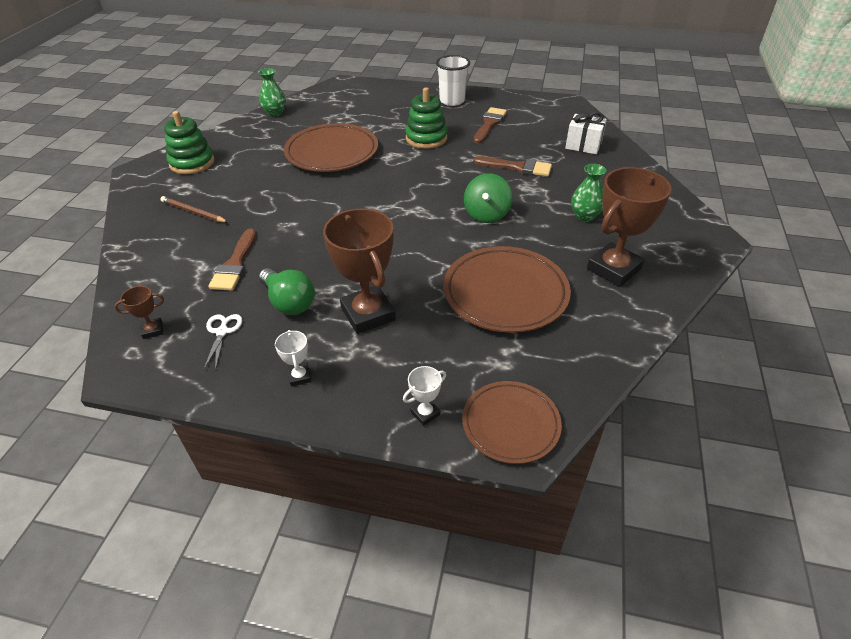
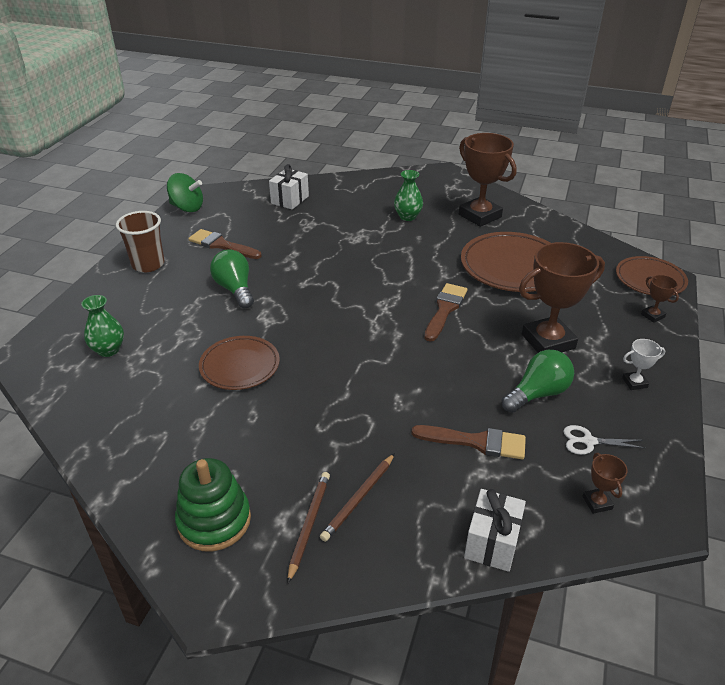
camera: 85 degrees left, 5 degrees down
green vase [258,68,286,116] -> green vase moved to [81,295,124,357]
brown plate [284,123,378,172] -> brown plate [199,336,280,390], size x0.64
white trophy [403,366,446,426] -> brown trophy [641,275,679,323]
green stacking toy [405,87,448,149] -> green light bulb [210,249,254,309]
white cup [436,55,470,106] -> brown cup [116,211,165,272]
green spinning top [464,173,513,223] -> green spinning top moved to [167,173,203,212]
brown brush [473,156,552,177] -> brown brush moved to [424,283,468,342]
none -> brown pencil [287,472,330,583]
none -> white gift [464,489,526,572]

